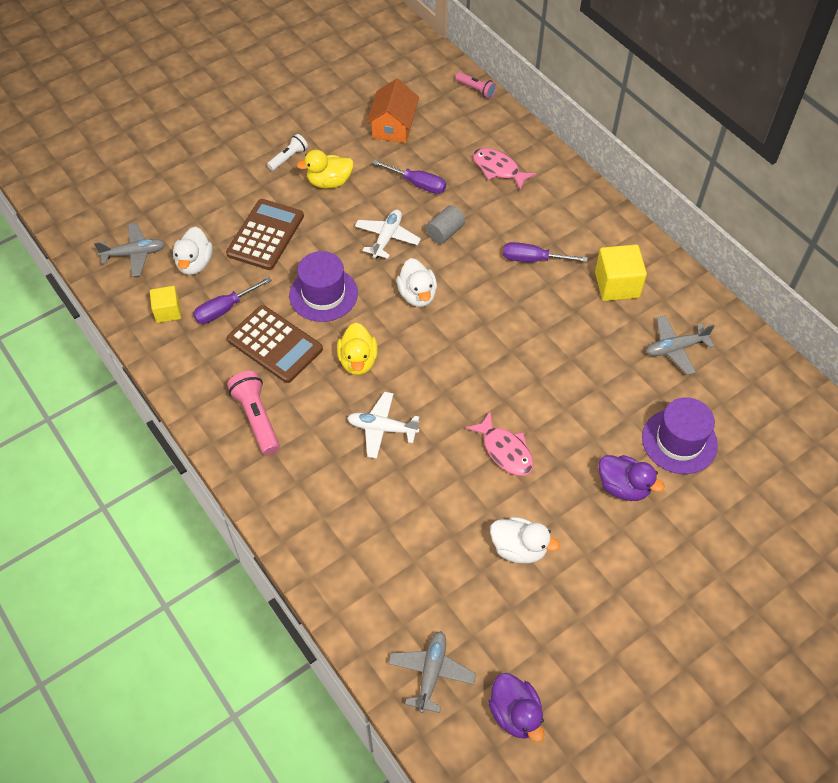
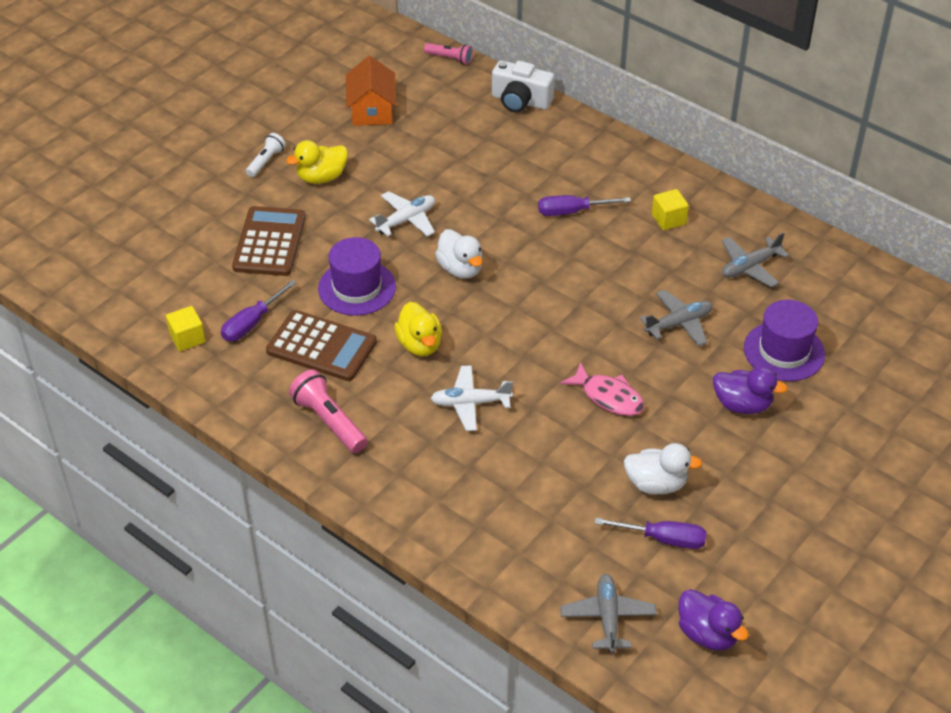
camera: 15 degrees left, 10 degrees down
grey plane [94,223,165,277] -> grey plane moved to [640,290,713,346]
white duck [173,227,213,275] -> none
white plane [355,209,421,259] -> white plane turned 45 degrees clockwise [369,191,435,237]
purple screwdriver [372,160,446,194] -> purple screwdriver moved to [594,518,707,549]
grey cylinder [426,205,465,244] -> none
pink fish [473,148,536,191] -> none
yellow cube [595,245,647,301] -> yellow cube [652,189,689,230], size x0.63
none -> white camera [492,60,555,112]

